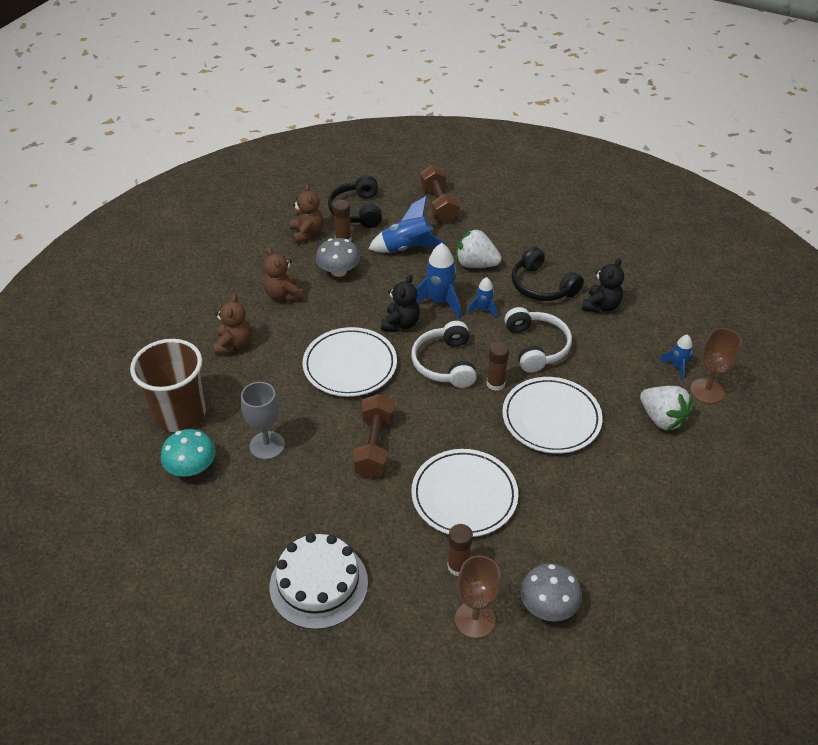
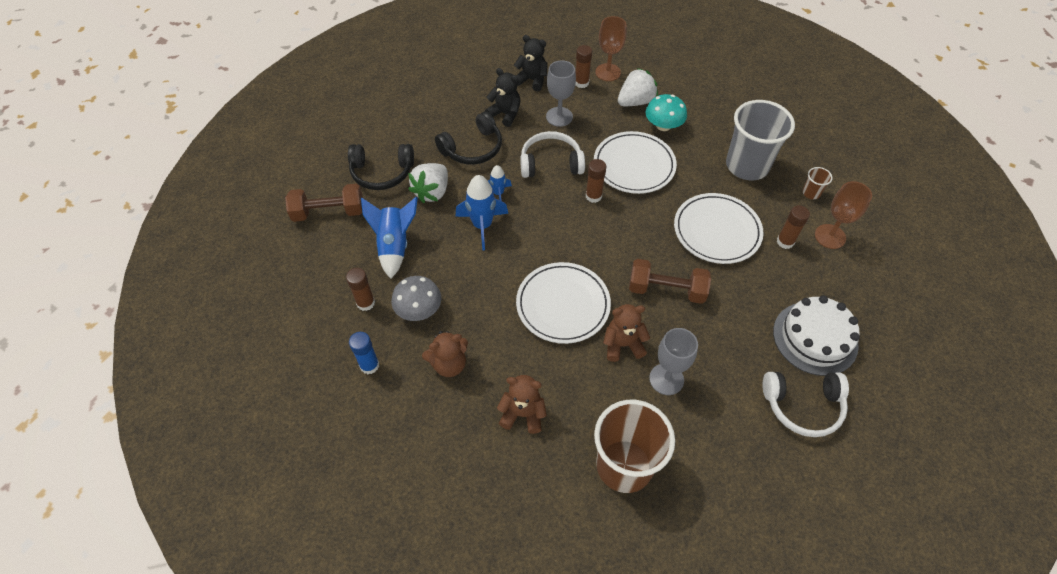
camera: 85 degrees left, 10 degrees up
turquoise mushroom [161,429,216,477] -> turquoise mushroom moved to [645,94,687,131]
brown teddy bear [290,184,323,244] -> brown teddy bear moved to [603,304,650,362]
black headphones [328,175,382,228] -> black headphones moved to [348,144,414,190]
black teddy bear [381,275,420,332] -> black teddy bear moved to [514,35,547,91]
white headphones [411,321,477,388] -> white headphones moved to [762,372,849,437]
grey mushroom [520,563,582,622] -> brown cup [802,167,833,199]
blue rocket [659,335,693,381] -> brown glue stick [575,45,592,88]
none -> blue glue stick [349,332,379,374]
none -> grey goblet [546,60,576,127]
none -> grey cup [726,100,795,180]

